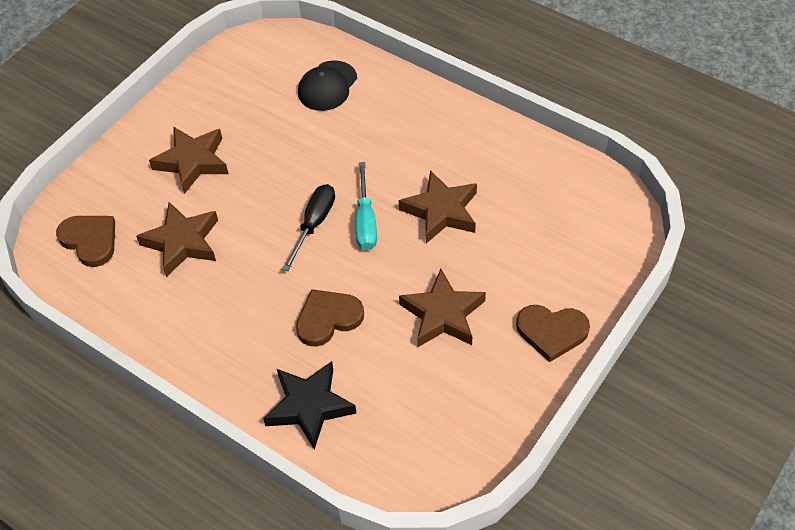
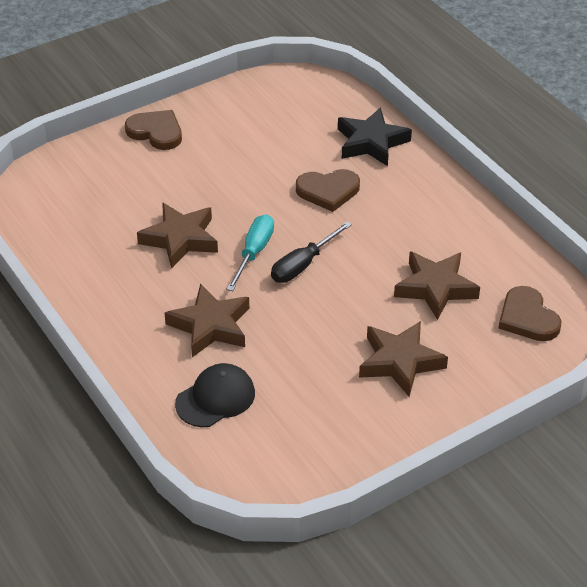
camera: 160 degrees left, 10 degrees down
brown star [399,269,486,347] -> brown star moved to [165,284,249,357]

